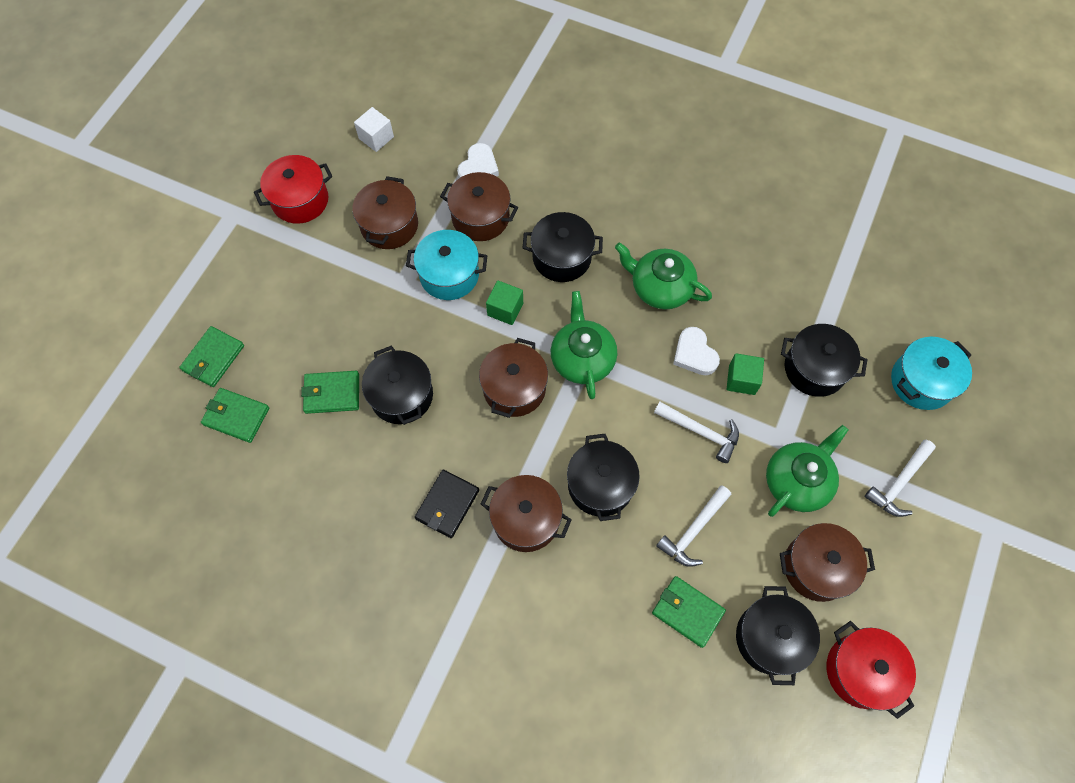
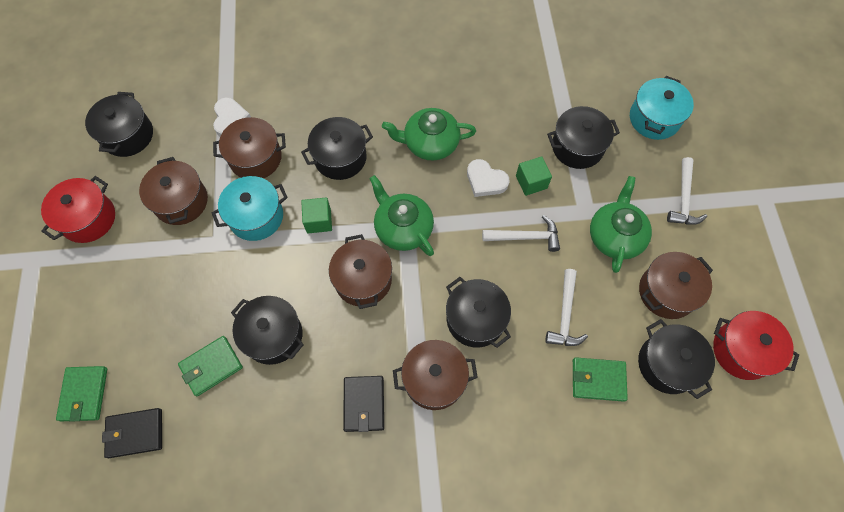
camera: 30 degrees left, 0 degrees up
green wallet [201,388,269,443] -> black wallet [102,408,162,458]
white cube [354,107,394,152] -> black pot [85,92,153,157]

